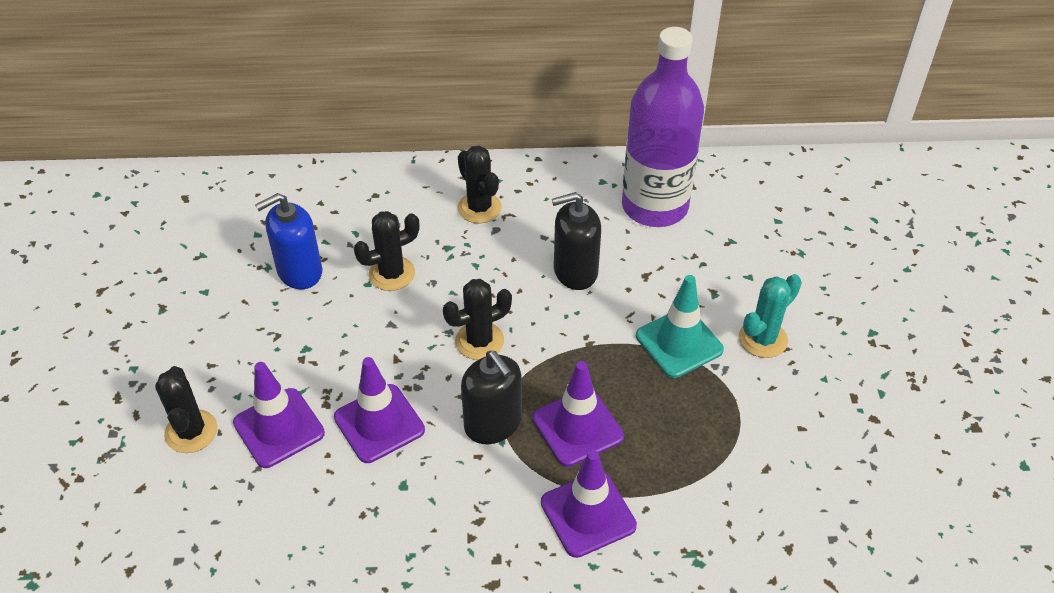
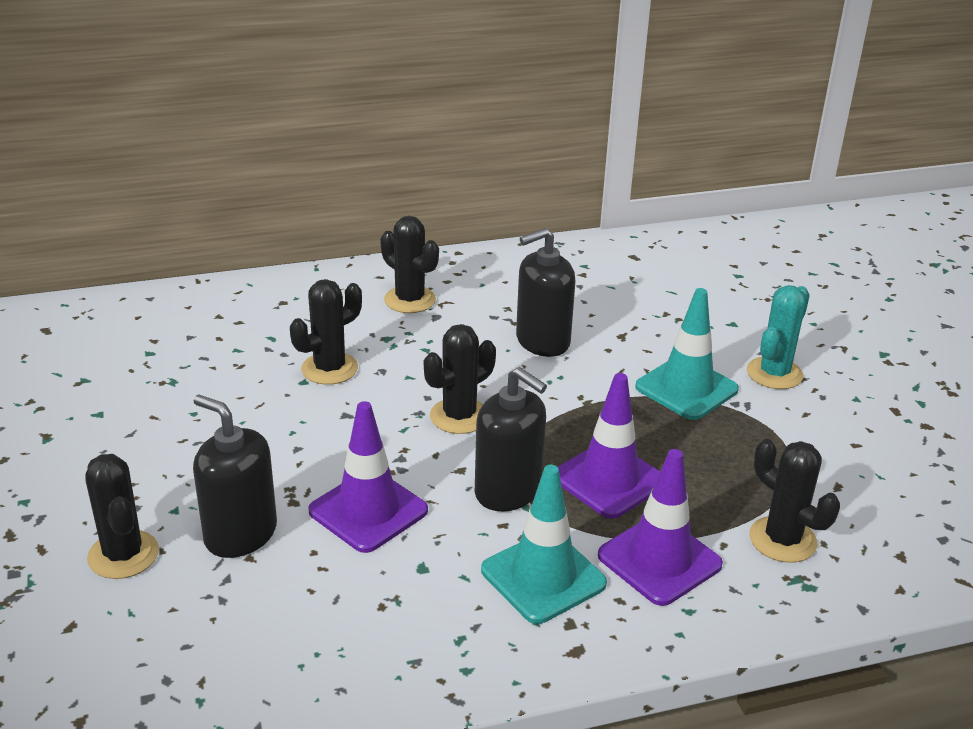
camera: 15 degrees left, 15 degrees down
purple traffic cone [233,362,325,468] -> black soap dispenser [193,395,277,558]
blue soap dispenser [255,193,322,289] -> none
purple bottle [622,27,704,227] -> none
none -> turquoise traffic cone [481,465,607,624]
none -> black cactus [749,439,840,563]

